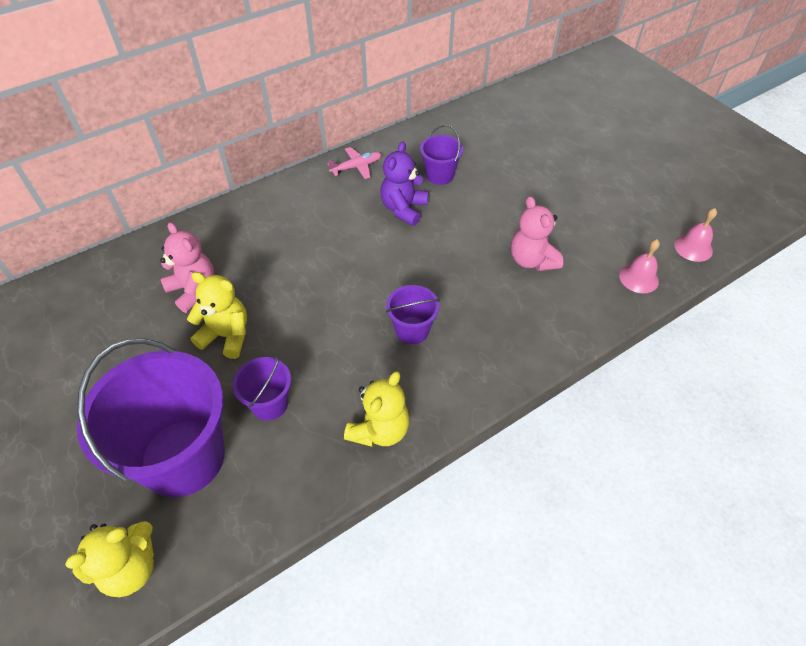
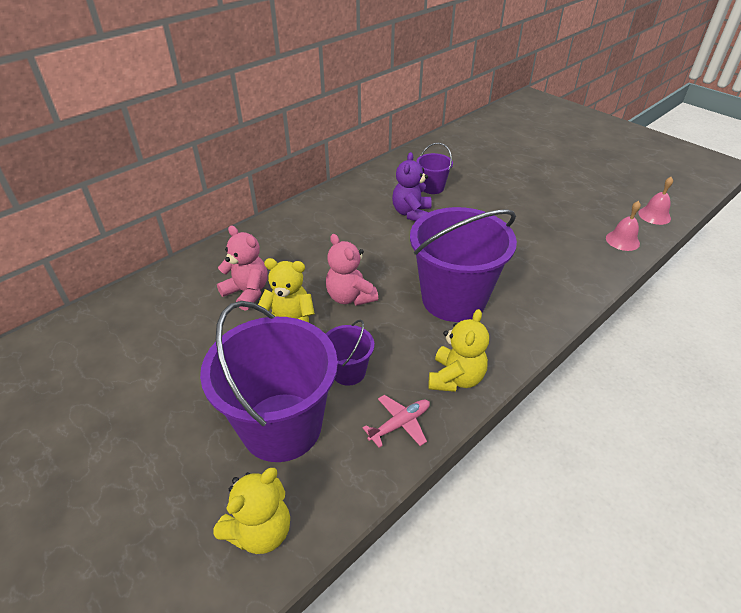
camera: 10 degrees left, 10 degrees down
pink plane [327,147,382,179] -> pink plane moved to [363,395,430,448]
purple bucket [386,285,440,344] -> purple bucket [410,207,517,322], size x2.13
pink teddy bear [511,196,563,271] -> pink teddy bear moved to [326,234,378,306]

